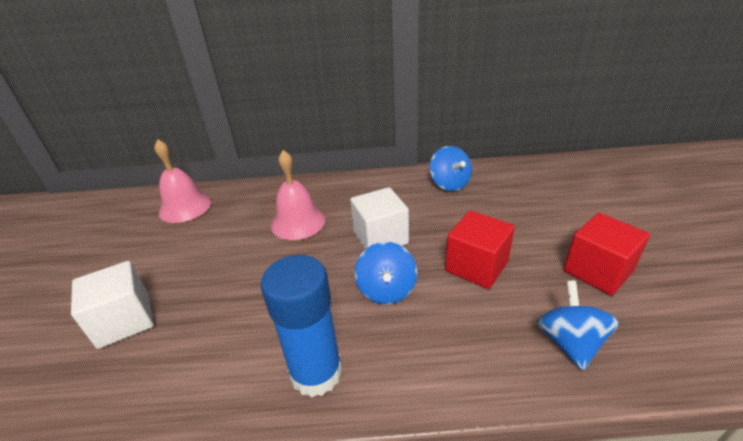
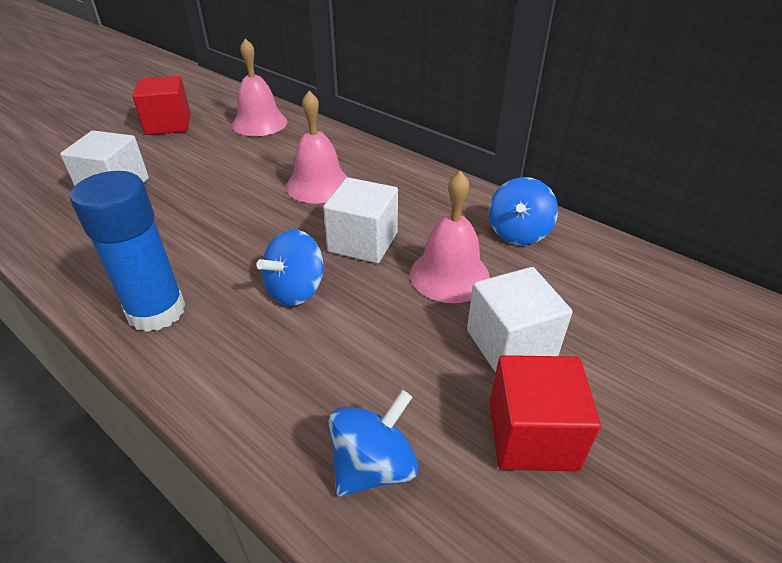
camera: 40 degrees right, 5 degrees up
red cube [445,211,515,289] -> red cube moved to [132,76,191,135]
none -> pink bell [410,171,490,303]
none -> white cube [467,267,572,373]

